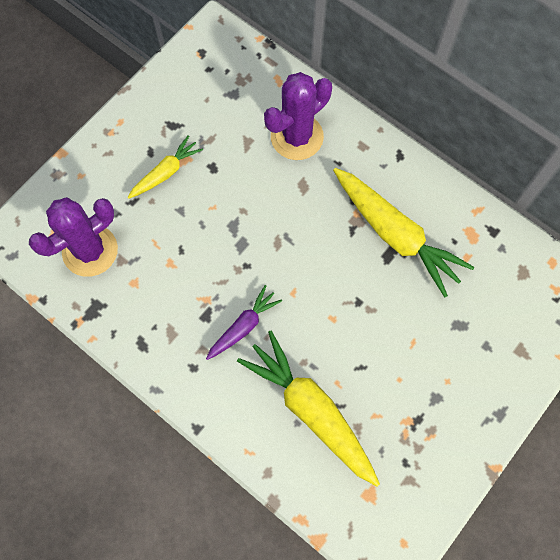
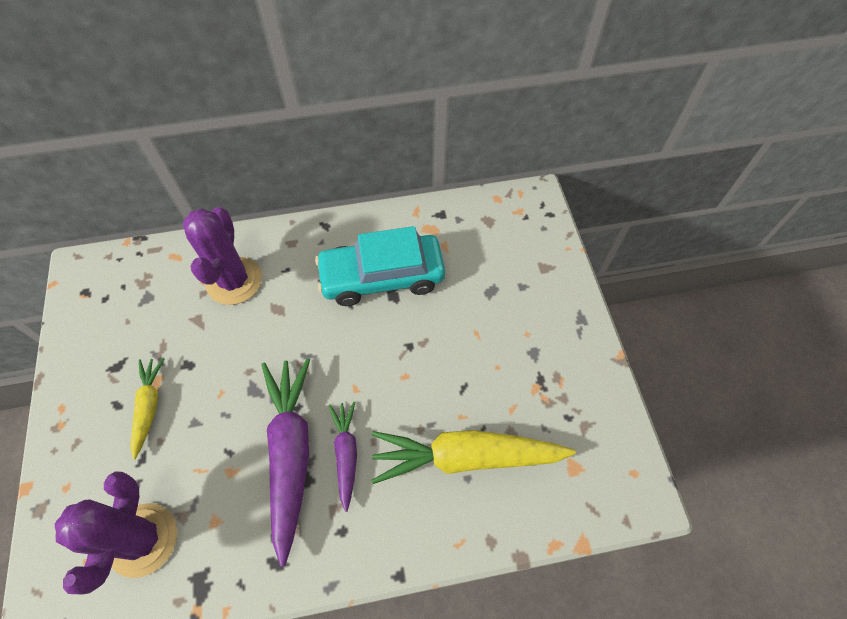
camera: 50 degrees left, 10 degrees down
yellow carrot [333,168,474,298] -> turquoise car [315,226,445,306]
none -> purple carrot [261,358,310,566]

